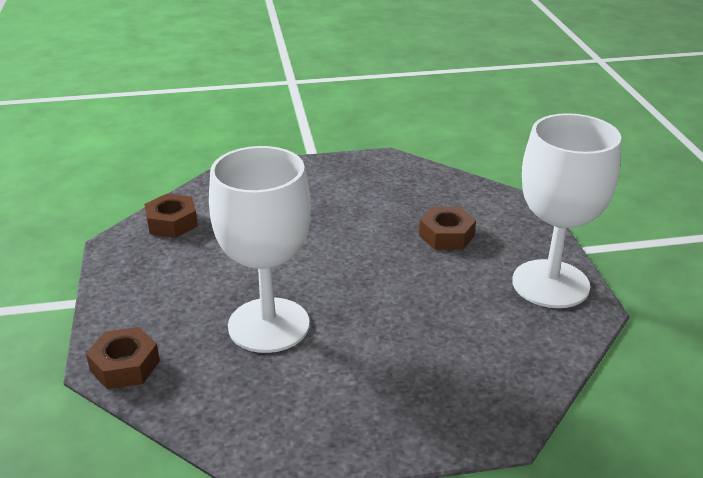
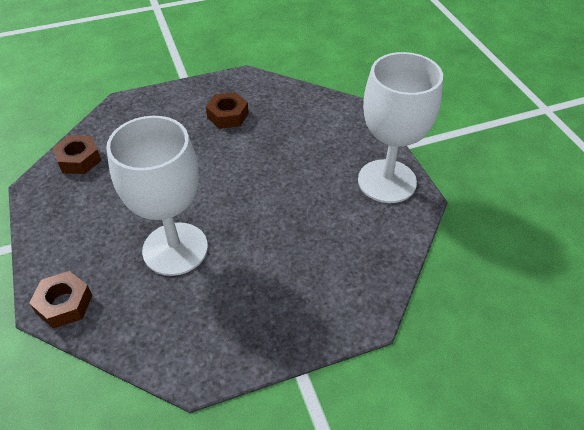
camera: 10 degrees left, 15 degrees up
brown nut [419,207,476,250] -> brown nut moved to [206,92,249,129]

